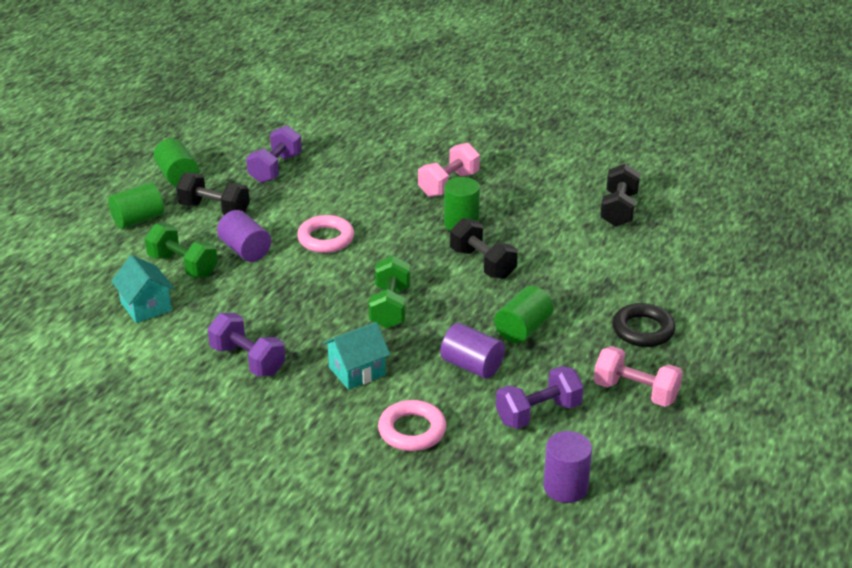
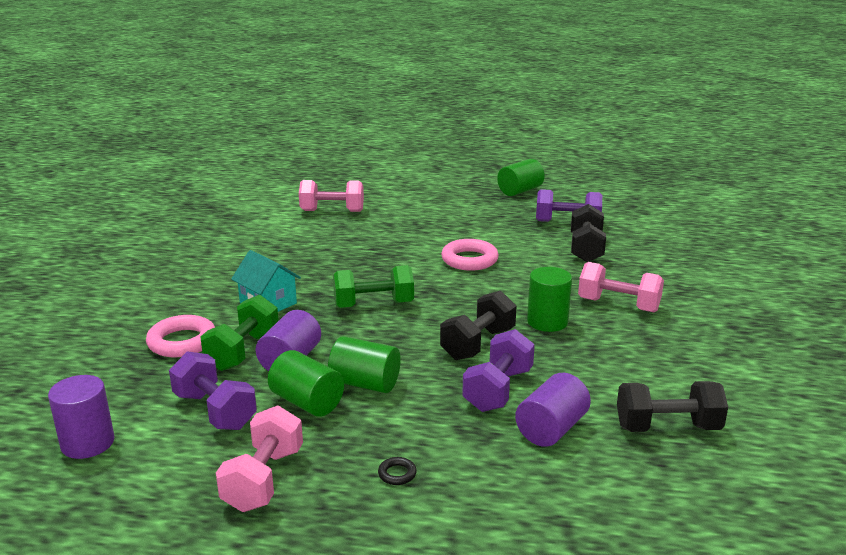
camera: 75 degrees right, 10 degrees down
green cylinder [108,182,164,229] -> green cylinder moved to [268,350,344,417]
turquoise house [111,255,174,323] -> pink dumbbell [299,180,364,212]
green dumbbell [145,224,218,278] -> green dumbbell moved to [200,295,278,371]
black dumbbell [176,173,250,215] -> black dumbbell moved to [571,204,606,262]
purple dumbbell [208,313,285,377] -> purple dumbbell moved to [462,329,535,412]
purple cylinder [217,210,271,262] -> purple cylinder moved to [515,373,591,447]
black ring [612,303,675,347] -> black ring [378,457,417,485], size x0.45

